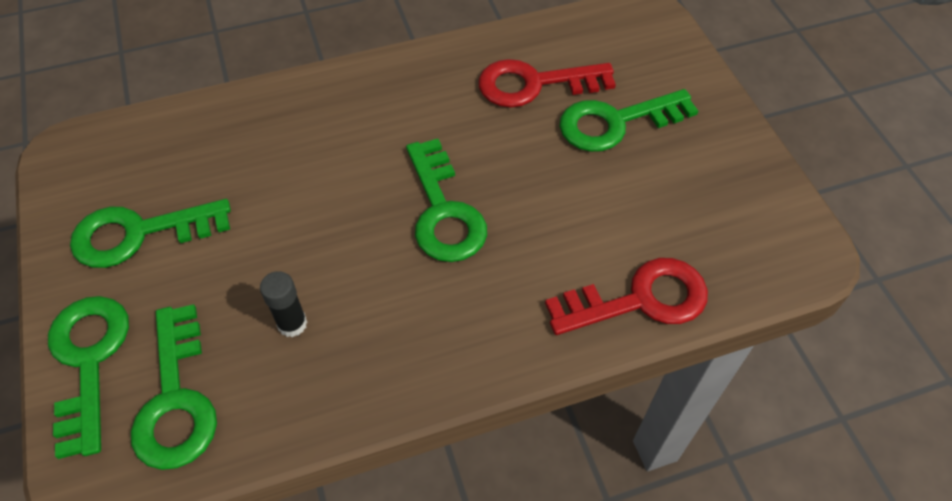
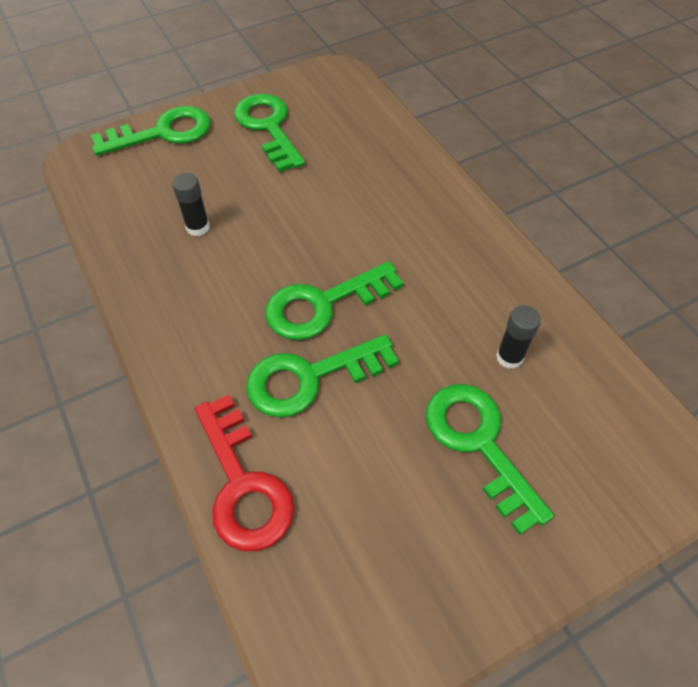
camera: 80 degrees right, 0 degrees up
green key [131,304,217,470] -> green key moved to [246,334,399,417]
red key [479,59,616,108] -> black glue stick [496,305,541,369]

